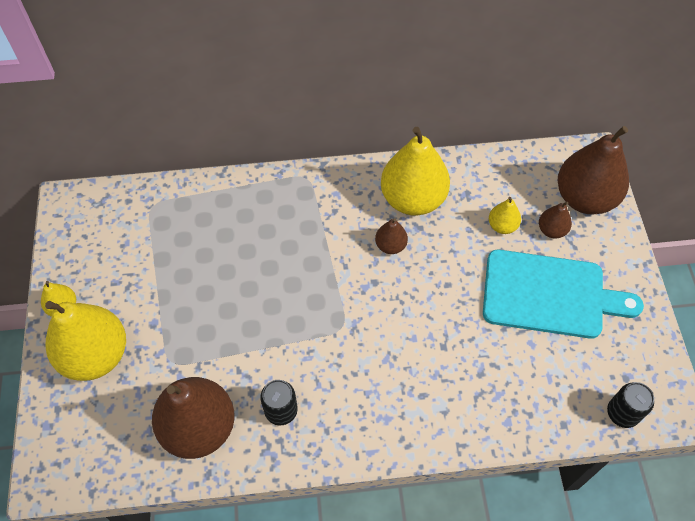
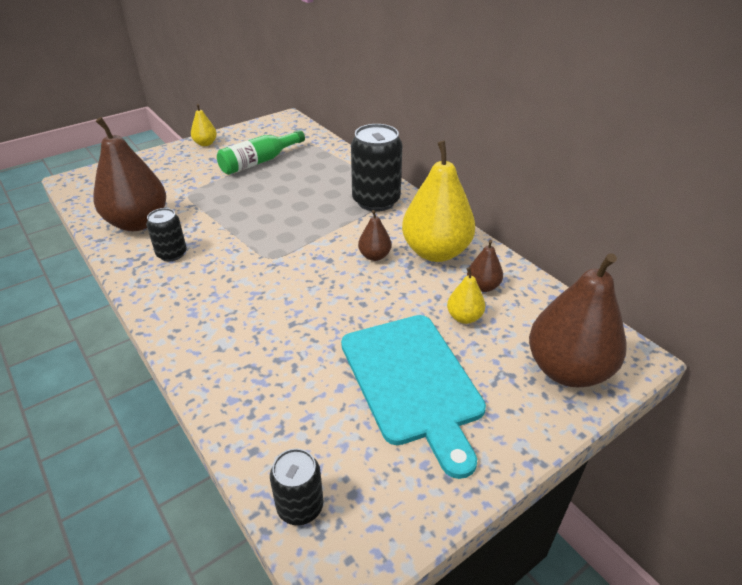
camera: 60 degrees right, 20 degrees down
yellow pear [45,301,126,381] -> none
brown pear [539,202,572,238] -> brown pear moved to [467,240,503,292]
none -> green bottle [217,130,305,175]
none -> black can [351,124,402,212]

